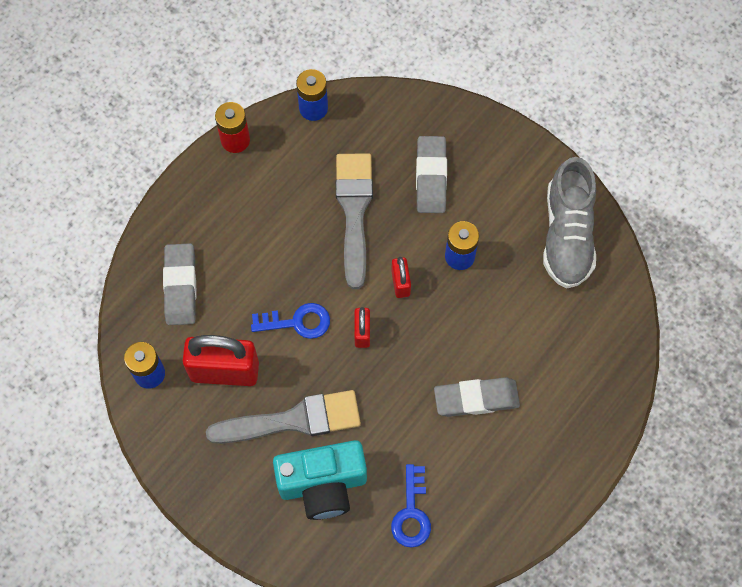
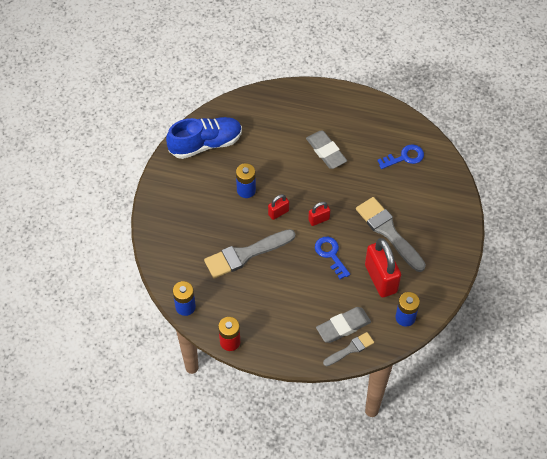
camera: 115 degrees left, 10 degrees down
turquoise camera [273,440,367,520] -> none
grey eraser [416,136,447,213] -> none
grey shoe [543,157,596,288] -> blue shoe [166,117,242,159]
none -> grey brush [323,332,374,366]

